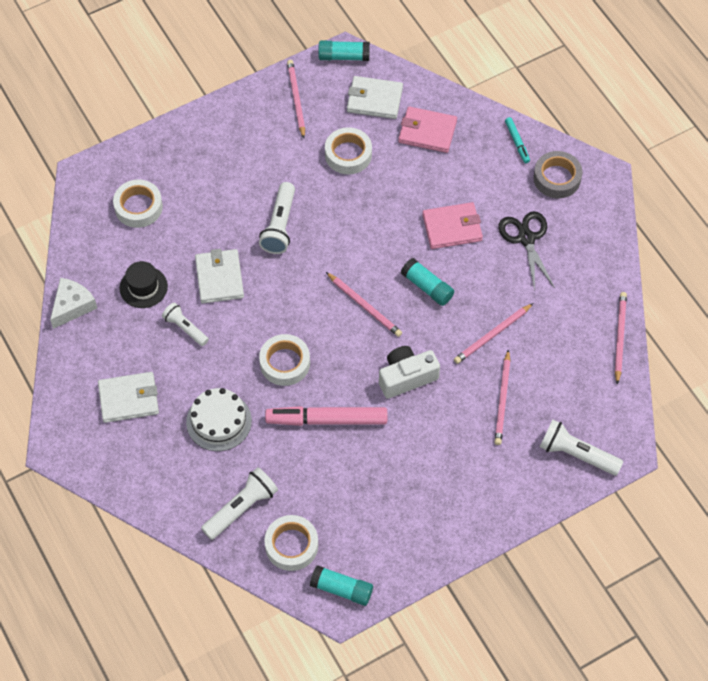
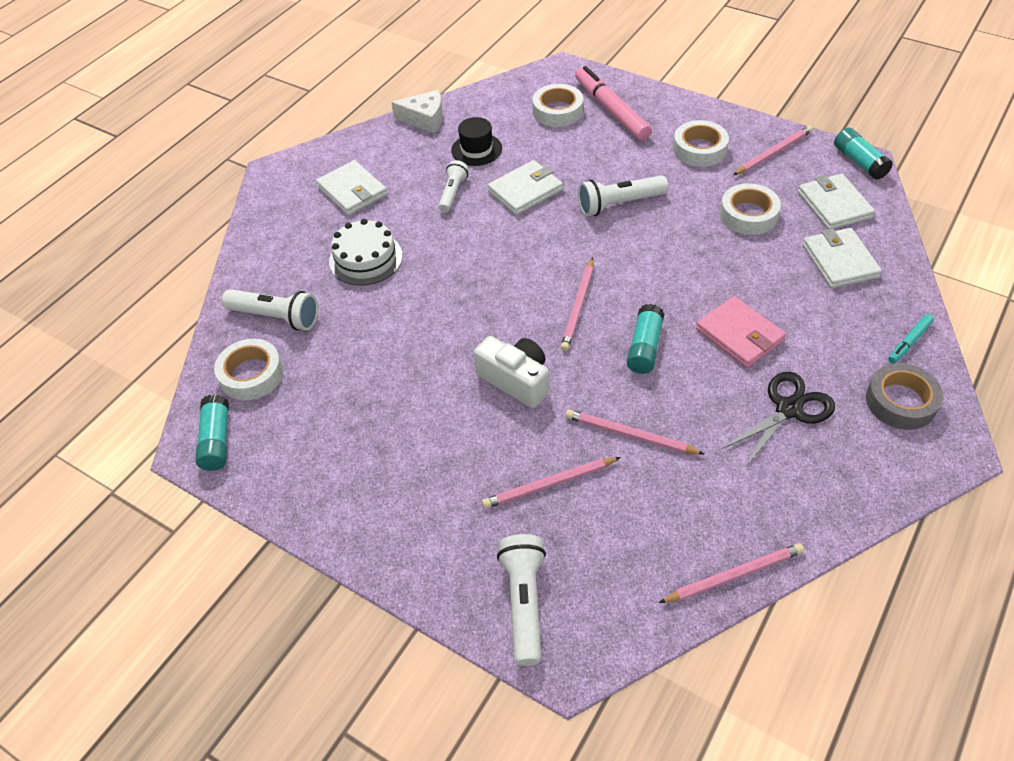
camera: 65 degrees right, 10 degrees down
white tape [259,334,310,386] -> white tape moved to [673,120,729,167]
pink marker [265,406,387,426] -> pink marker moved to [575,66,652,141]
pink wallet [398,106,457,153] -> white wallet [802,228,882,288]

